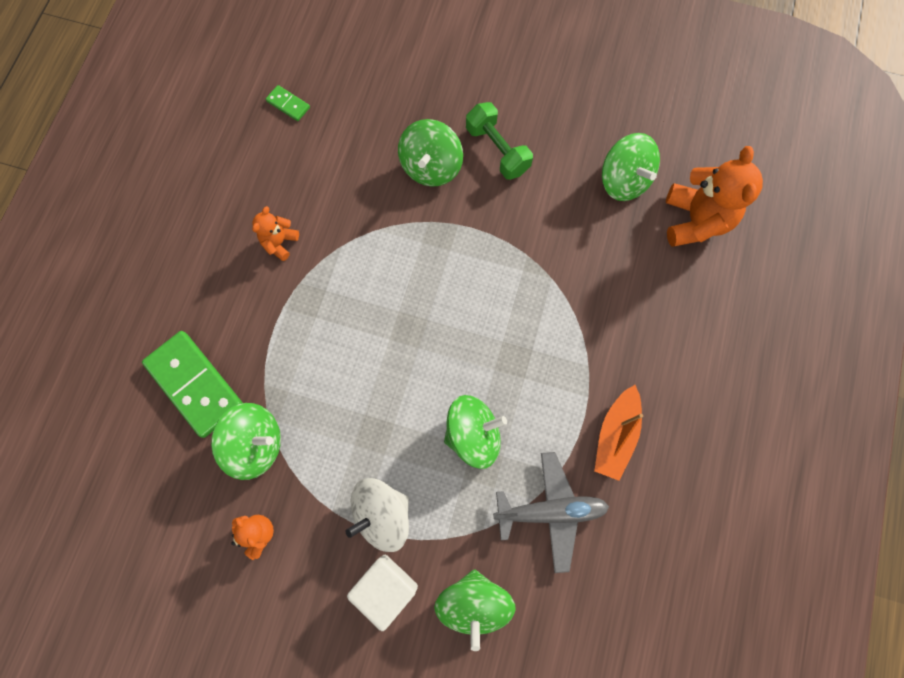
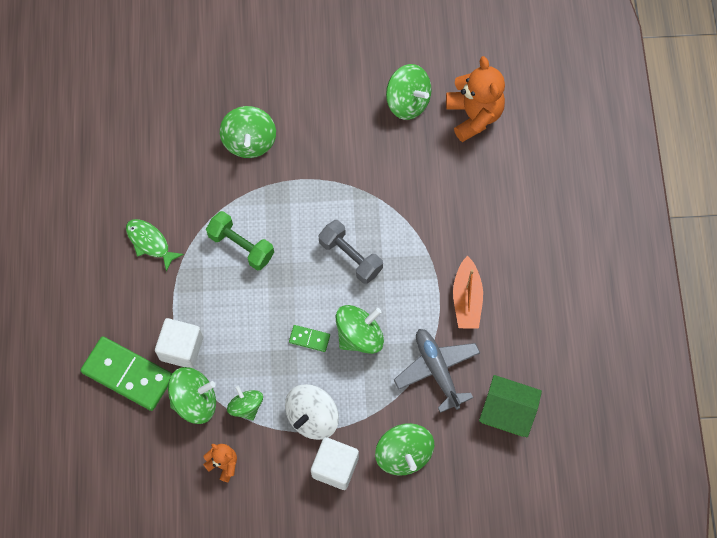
camera: 20 degrees left, 5 degrees down
orange teddy bear [252,206,299,261] -> green fish [126,219,184,272]
green domino [266,85,310,121] -> green domino moved to [289,325,330,352]
green dumbbell [466,102,533,180] -> green dumbbell moved to [206,211,274,271]
grey plane [493,452,609,573] -> grey plane turned 90 degrees counterclockwise [394,329,480,413]
none -> white cube [155,318,203,368]
none -> green spinning top [227,386,263,420]
none -> grey dumbbell [318,220,383,284]
none -> green house [479,375,542,437]

